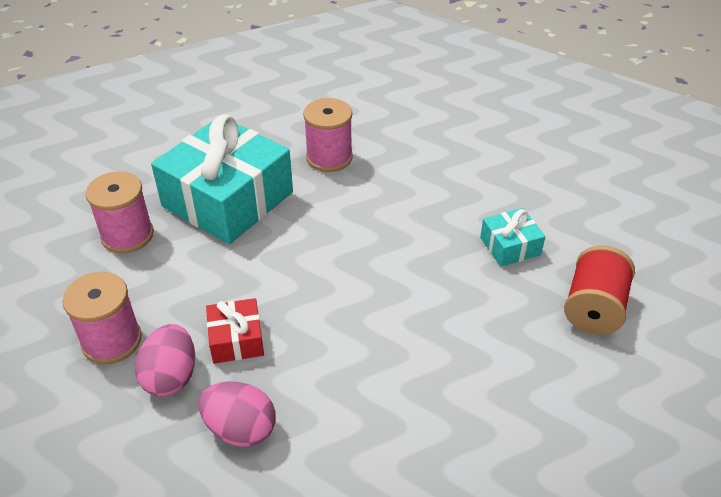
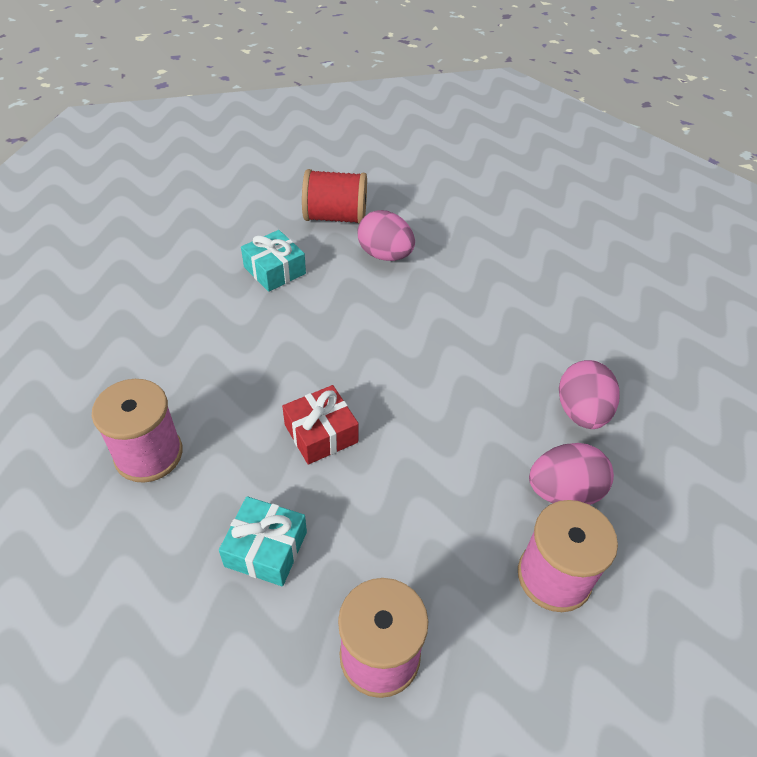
camera: 110 degrees left, 5 degrees up
turquoise gift [151,115,293,244] -> turquoise gift [219,496,307,586], size x0.45
red gift [206,298,264,364] -> red gift moved to [282,385,359,465]
none -> pink egg [357,210,415,261]

